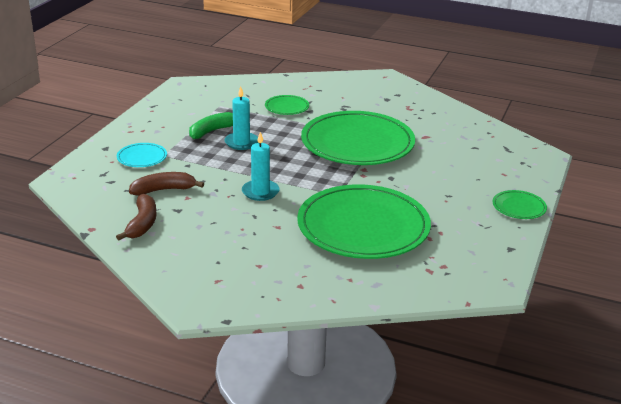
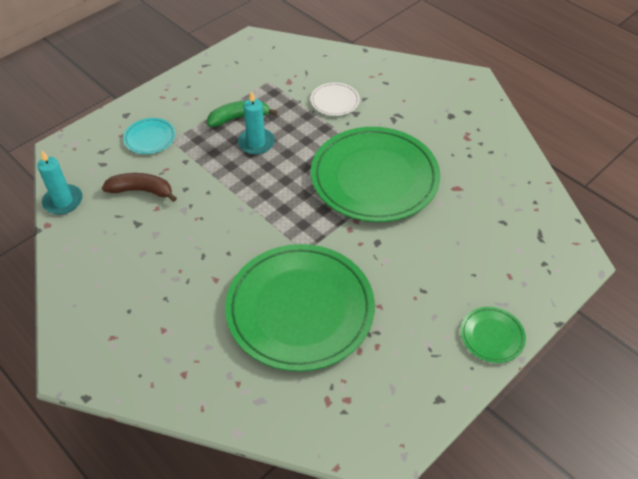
camera: 25 degrees right, 20 degrees up
brown banana [116,194,157,240] -> none
turquoise candle [242,132,280,201] -> turquoise candle moved to [37,151,83,215]
green plate [265,95,309,115] -> white plate [311,83,360,116]

